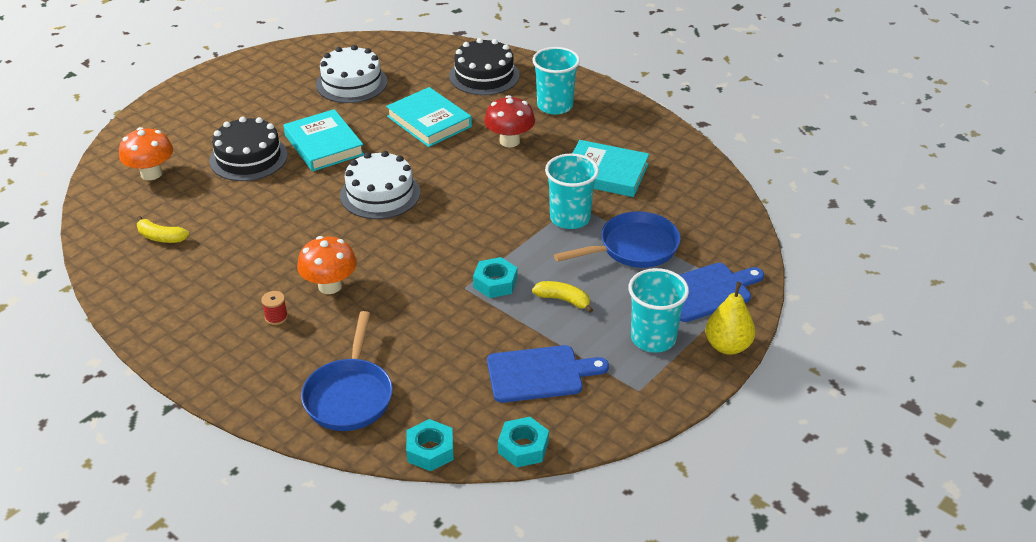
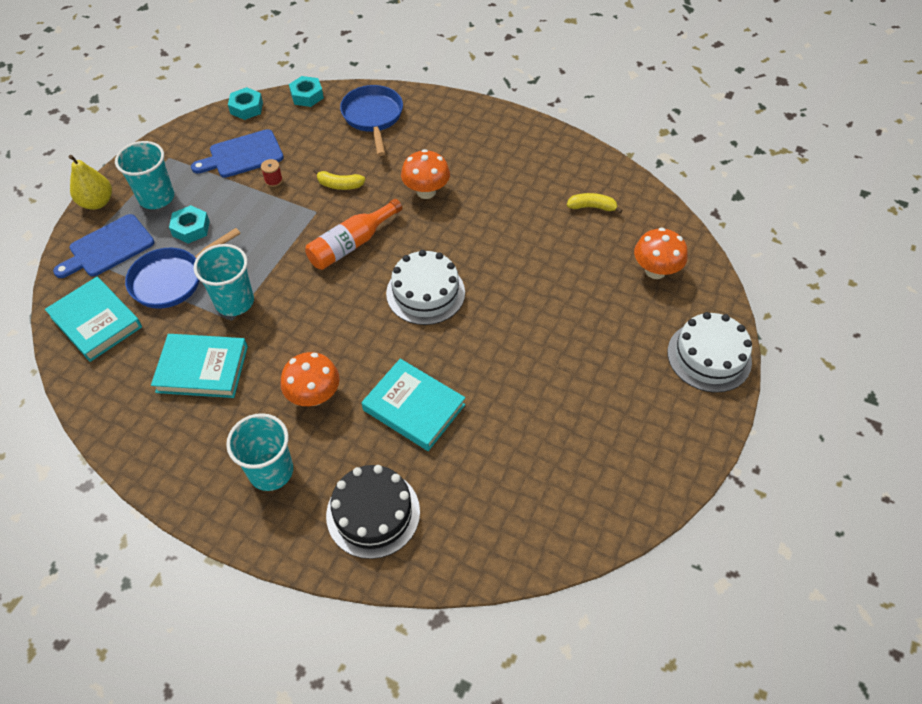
camera: 165 degrees right, 15 degrees up
black cake [209,116,288,181] -> none
red spool [261,291,288,325] -> red spool moved to [261,159,283,187]
turquoise book [284,109,364,172] -> turquoise book moved to [45,277,142,362]
white cake [316,45,387,103] -> white cake moved to [668,312,752,393]
turquoise nut [473,257,517,298] -> turquoise nut moved to [169,205,210,244]
red mushroom [484,95,535,147] -> orange mushroom [281,352,340,406]
yellow banana [532,281,593,313] -> yellow banana moved to [313,169,366,190]
none -> orange bottle [305,199,402,270]

